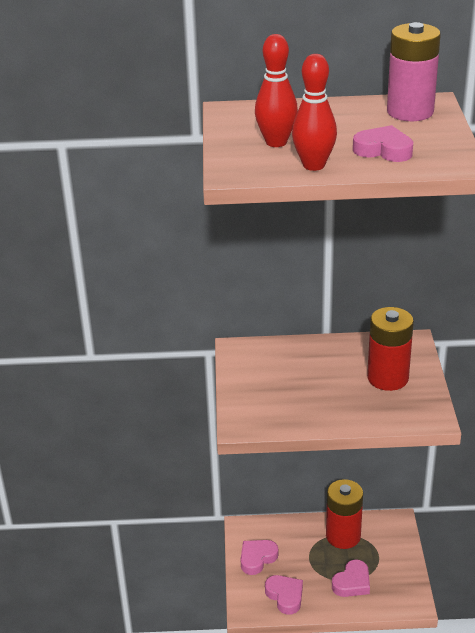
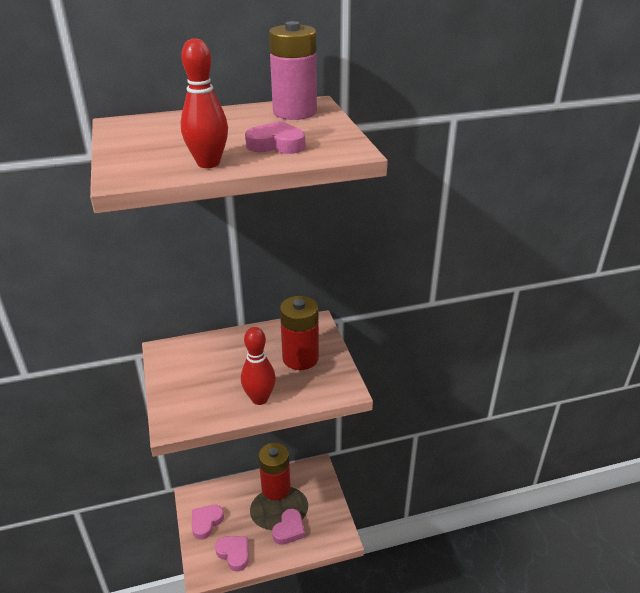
camera: 15 degrees left, 0 degrees up
red bowling pin [255,34,298,147] -> red bowling pin moved to [241,327,276,405]

